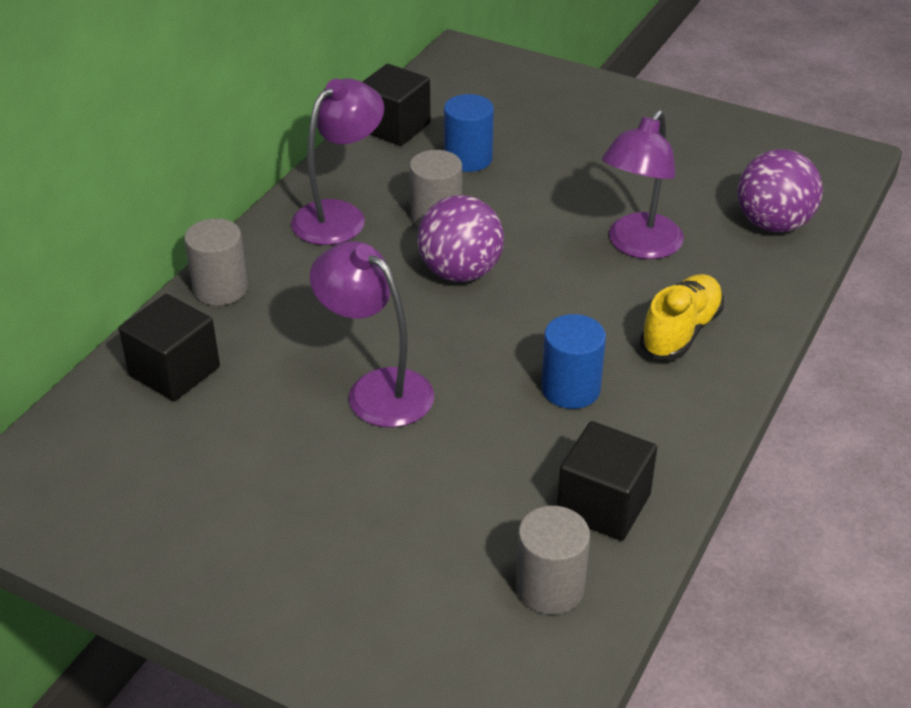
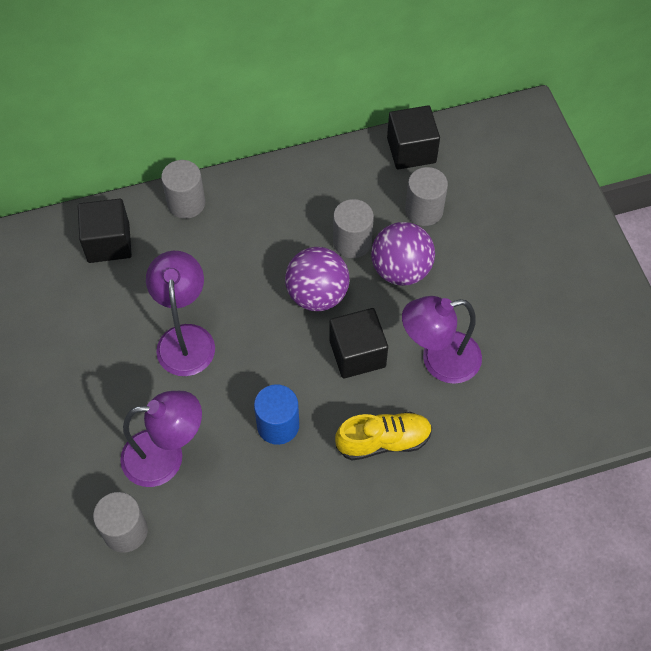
camera: 45 degrees right, 20 degrees up
purple lamp [291,78,384,245] -> purple lamp moved to [120,391,202,487]
blue cylinder [444,94,494,172] -> grey cylinder [405,167,448,226]
black cube [557,421,657,541] -> black cube moved to [329,308,388,379]
purple ball [738,149,823,233] -> purple ball moved to [371,222,435,286]

